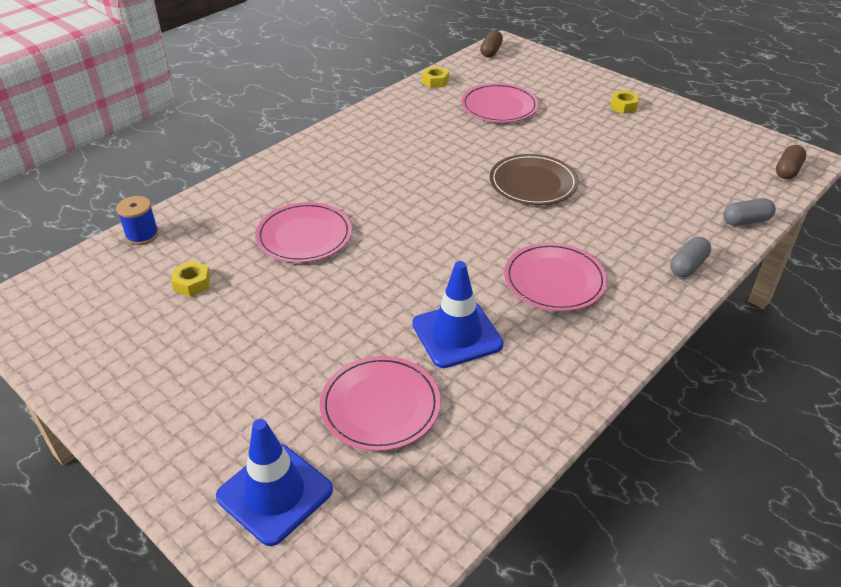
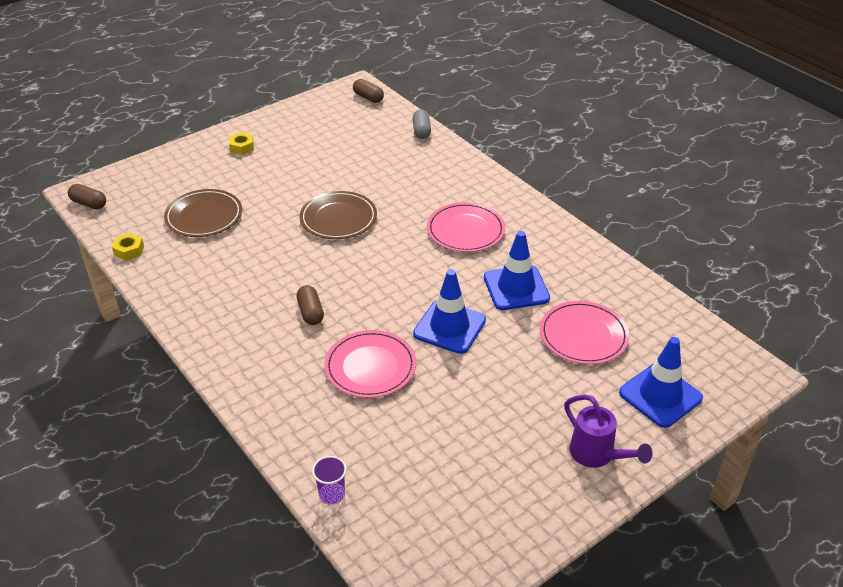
camera: 80 degrees left, 0 degrees up
blue spool [116,196,159,245] -> purple cup [312,456,347,505]
yellow nut [171,261,211,297] -> none
pink plate [461,83,539,123] -> brown plate [164,189,242,237]
grey capsule [670,237,711,277] -> none
none -> brown capsule [297,285,324,325]
none -> blue traffic cone [413,269,486,354]
none -> purple watering can [564,395,653,468]

